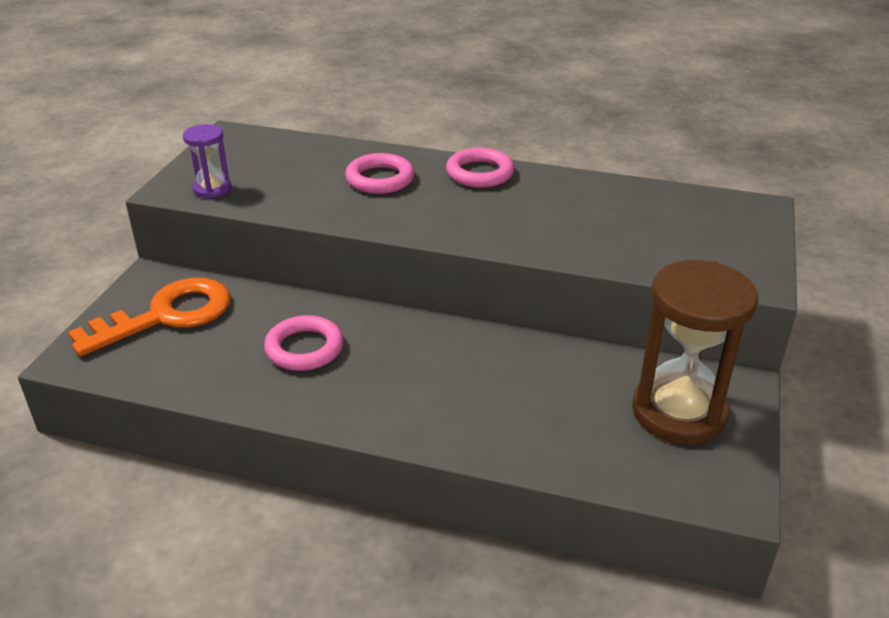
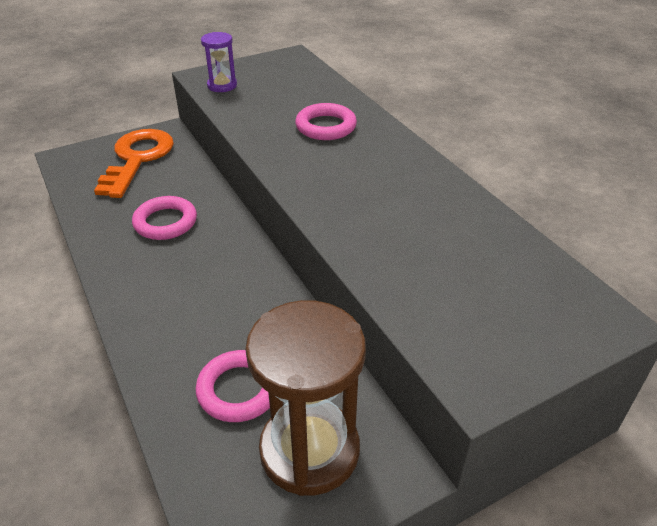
camera: 45 degrees right, 5 degrees up
orange key [68,278,230,356] -> orange key turned 90 degrees counterclockwise [94,129,174,198]
pink ring [446,148,514,188] -> pink ring moved to [196,350,270,422]

